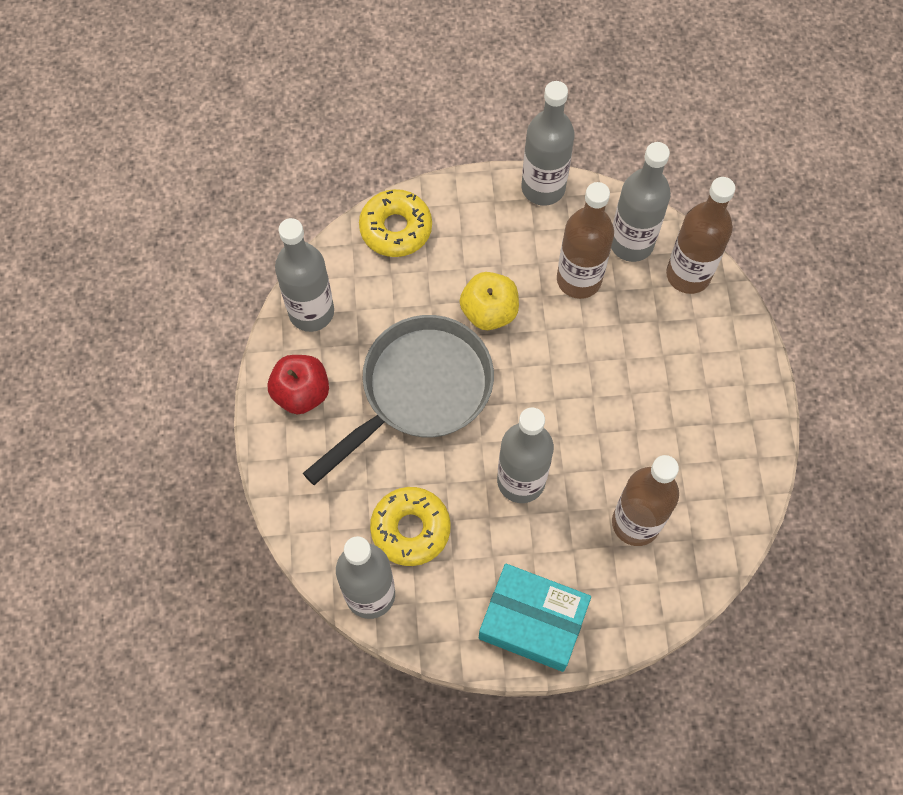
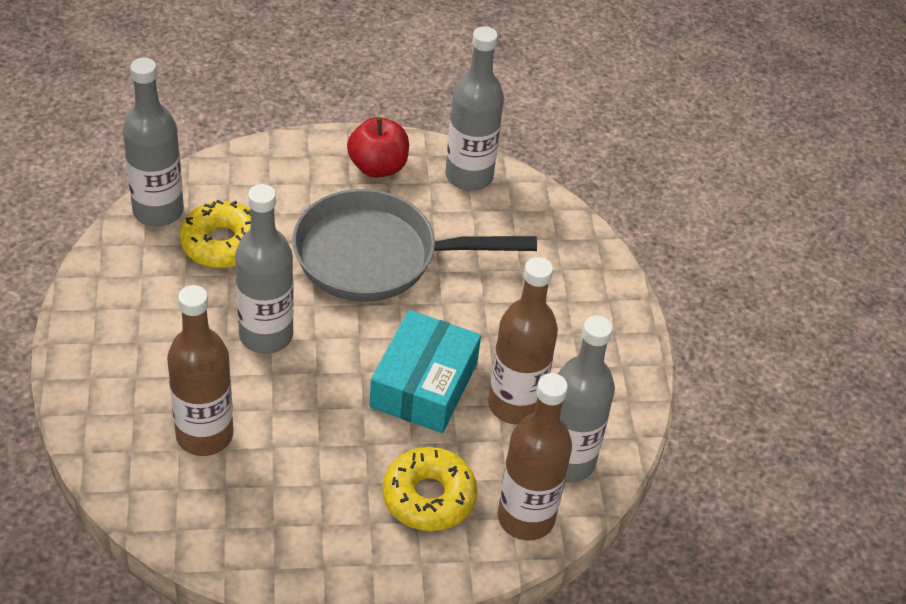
camera: 85 degrees right, 20 degrees down
grey pan [303,315,494,485] -> grey pan turned 135 degrees clockwise [293,189,537,302]
yellow donut [359,189,432,257] -> yellow donut moved to [382,447,477,531]
yellow apple [460,272,519,330] -> none
turquoise box [479,564,591,672] -> turquoise box moved to [369,310,481,433]
grey bottle [522,81,574,206] -> none

